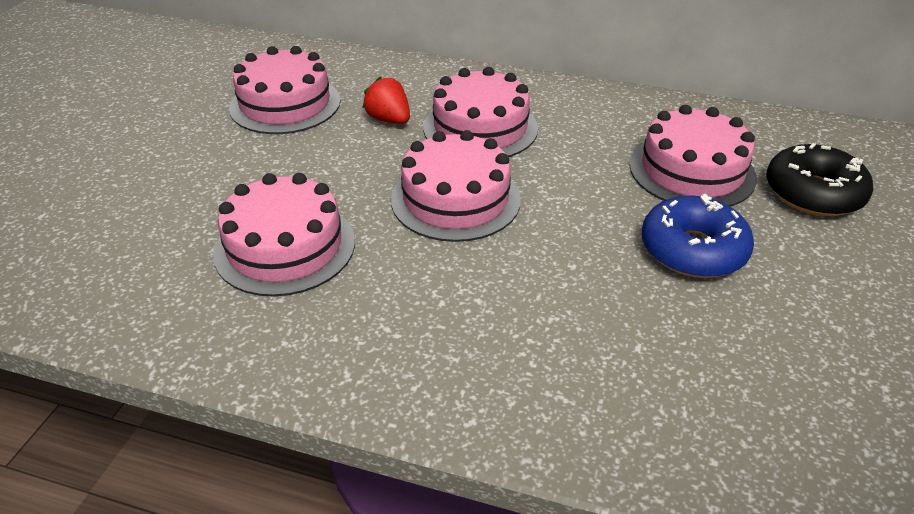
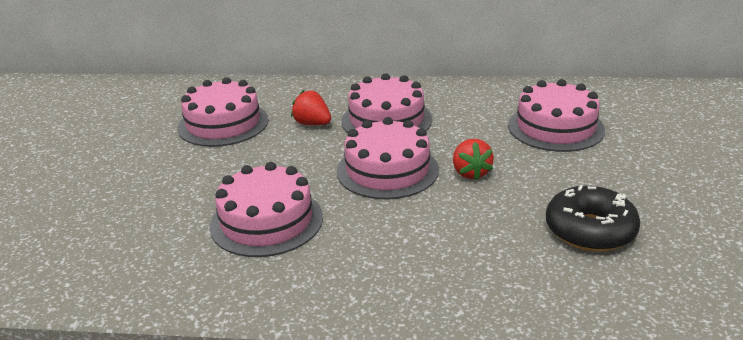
camera: 10 degrees left, 10 degrees down
blue donut [642,194,754,278] -> none
black donut [766,143,873,216] -> black donut moved to [546,185,640,252]
none -> red strawberry [453,139,494,181]

